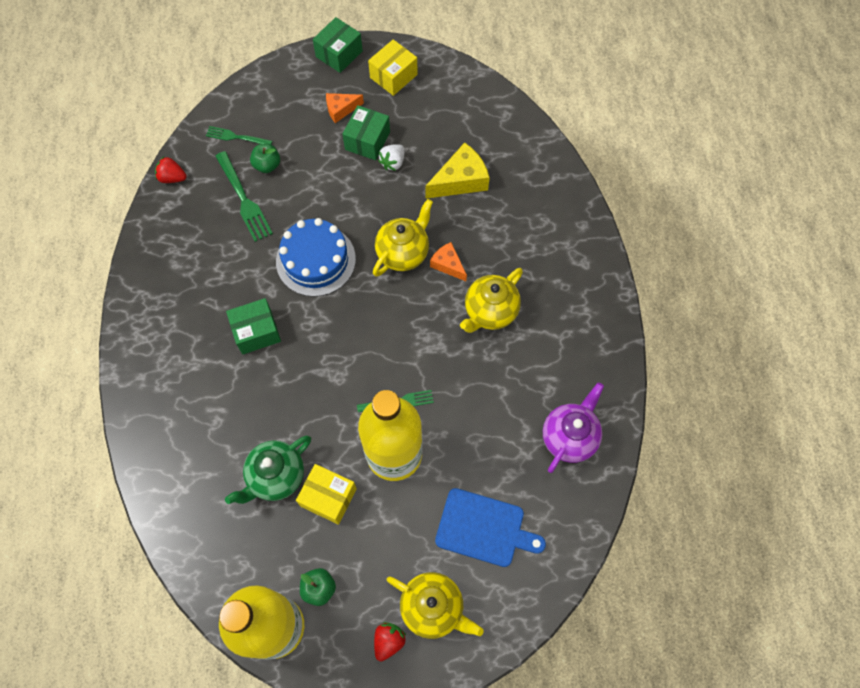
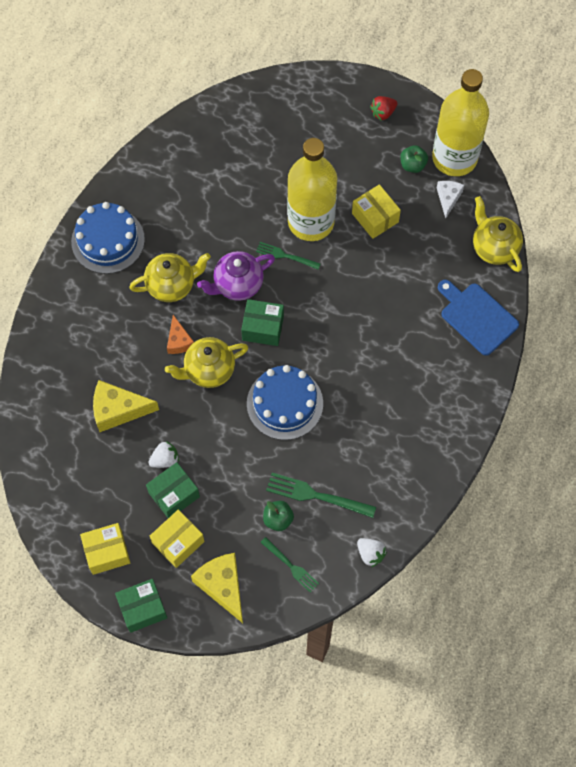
camera: 150 degrees left, 0 degrees up
red strawberry [155,157,187,183] -> white strawberry [357,538,387,567]
green fork [215,151,273,242] -> green fork turned 75 degrees counterclockwise [266,473,376,518]
green teapot [225,436,311,504] -> none
green box [226,298,281,354] -> green box moved to [241,299,284,346]
orange cheese [326,93,364,123] -> yellow box [150,510,204,568]
yellow teapot [386,572,484,639] -> yellow teapot moved to [473,196,523,272]
blue cutting board [435,488,546,567] -> blue cutting board moved to [438,280,519,356]
purple teapot [543,382,604,473] -> purple teapot moved to [197,251,275,301]
none -> blue cake [71,202,145,274]
none -> yellow cheese [191,553,243,623]
none -> white cheese [437,181,464,218]

